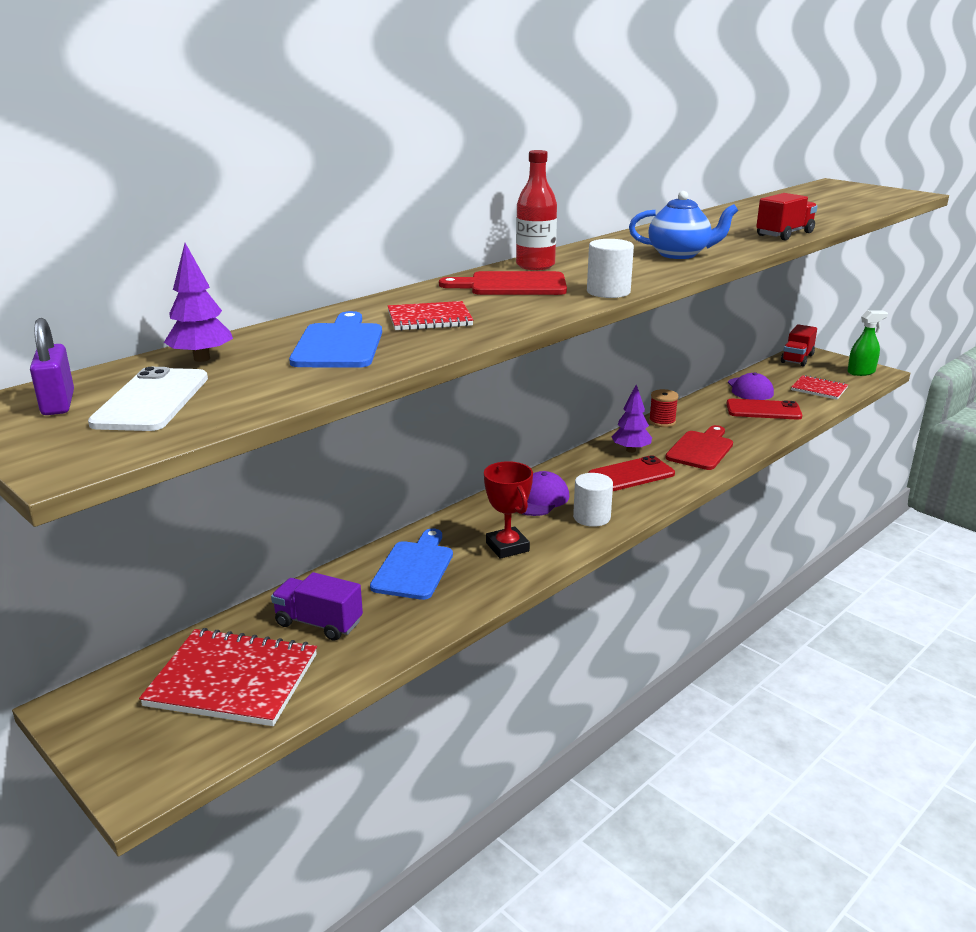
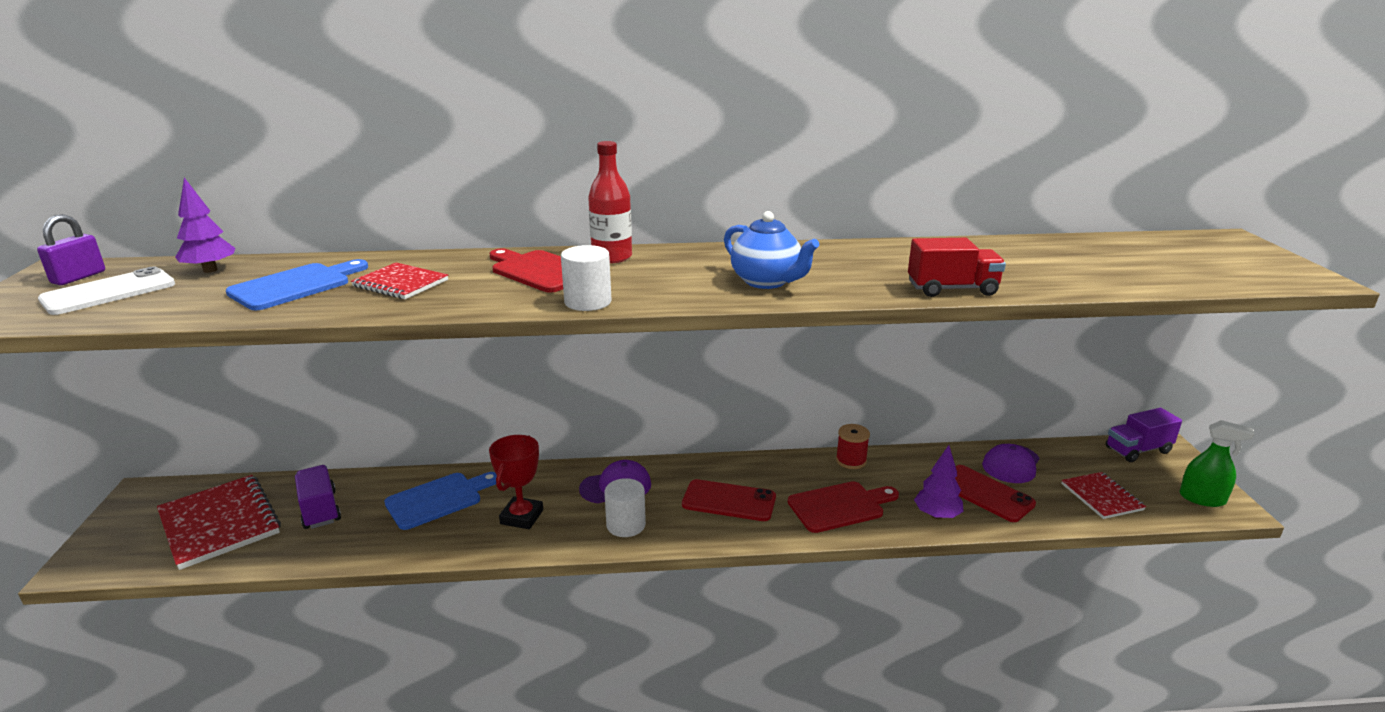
camera: 40 degrees right, 0 degrees up
purple tree [612,385,652,453] -> purple tree moved to [914,445,964,519]
red truck [781,324,817,367] -> purple truck [1106,408,1182,462]

